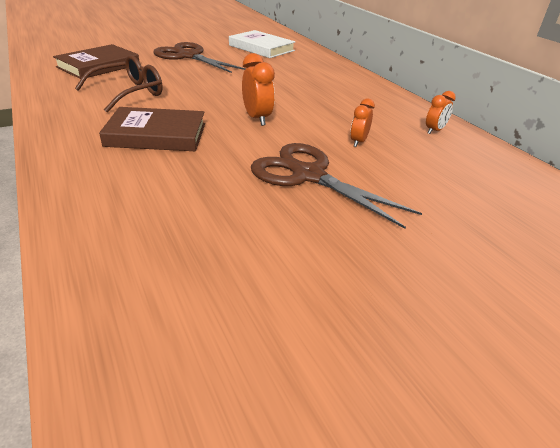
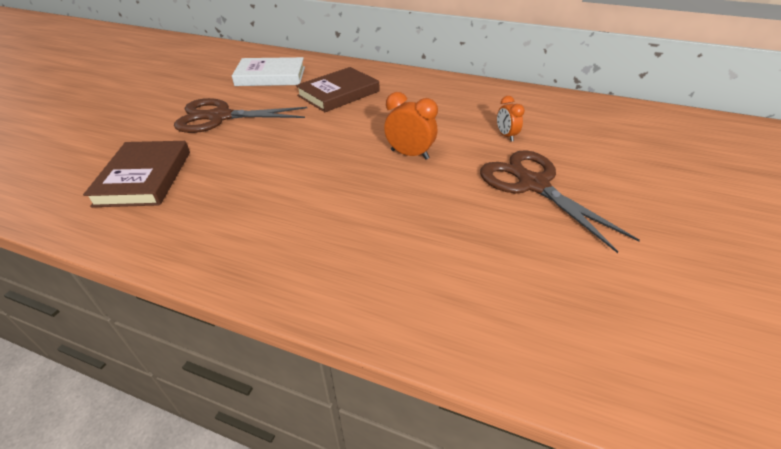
camera: 40 degrees left, 5 degrees up
brown glasses [75,55,163,113] -> none
brown book [99,107,205,151] -> brown book moved to [296,67,379,112]
brown scissors [251,143,422,229] -> brown scissors turned 60 degrees clockwise [480,150,640,253]
orange clock [426,91,456,134] -> none

